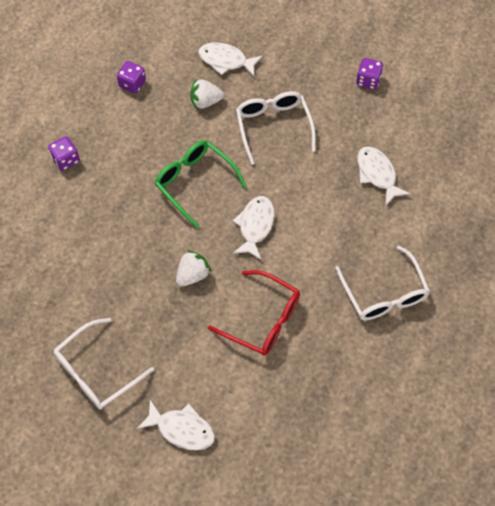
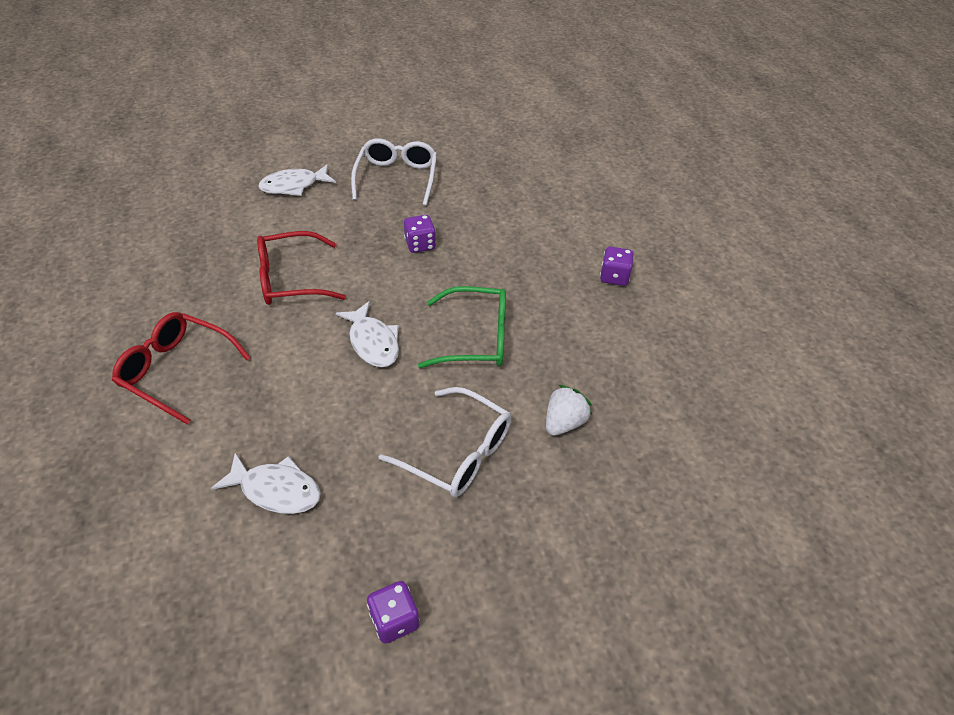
camera: 135 degrees right, 15 degrees down
purple dice [117,61,146,94] -> purple dice moved to [404,215,436,253]
white strawberry [176,250,211,287] -> none
white fish [198,42,263,77] -> none
white glasses [335,246,430,320] -> red glasses [112,312,251,425]

